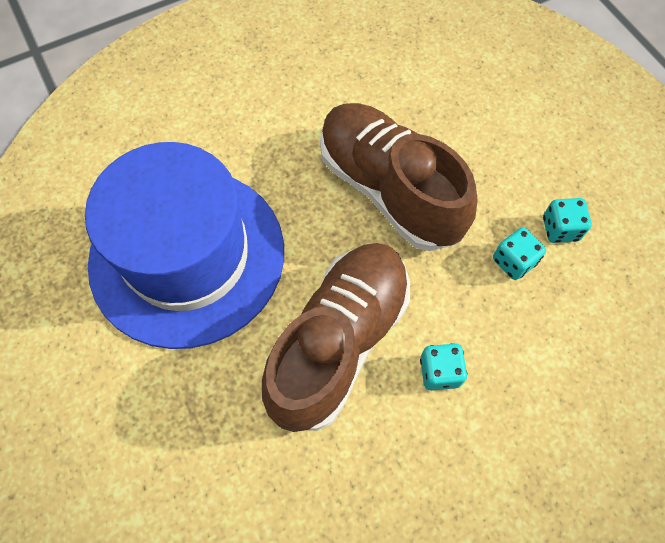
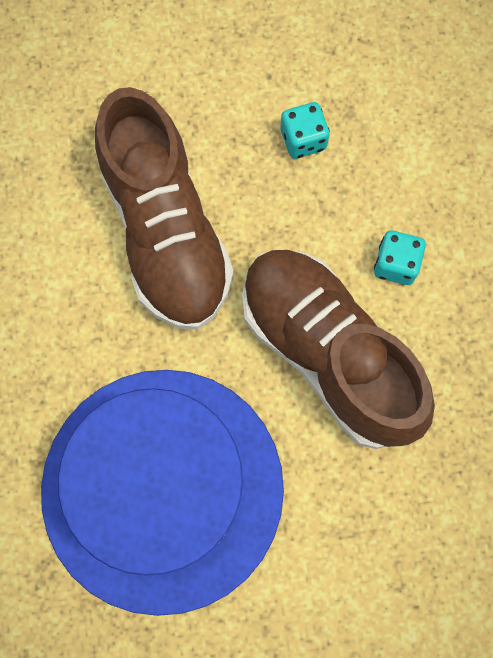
camera: 70 degrees left, 10 degrees up
brown shoe [320,103,478,251] -> brown shoe turned 90 degrees counterclockwise [95,87,234,330]
turquoise dice [543,198,592,243] -> none

